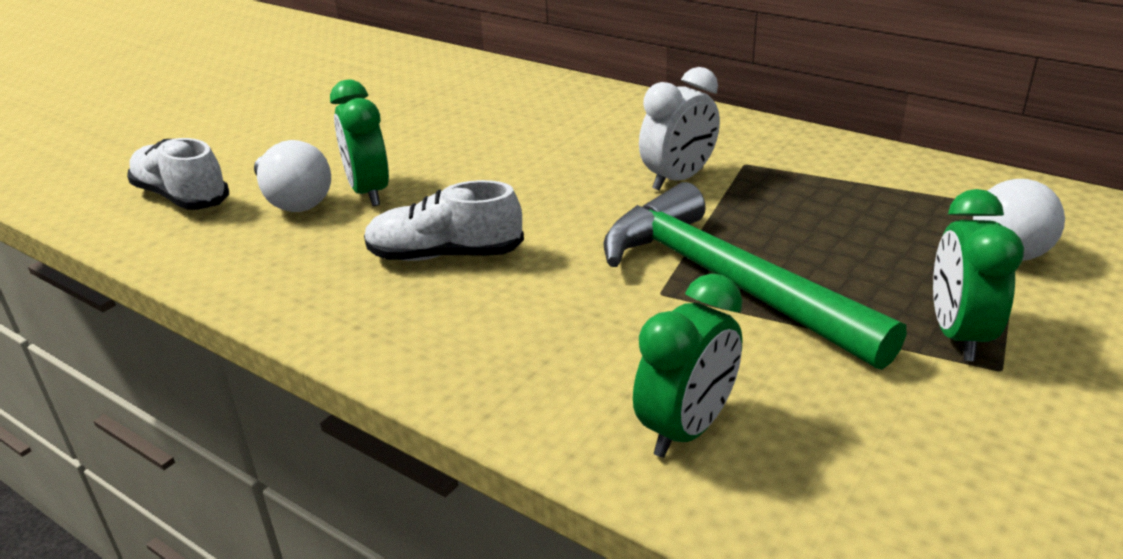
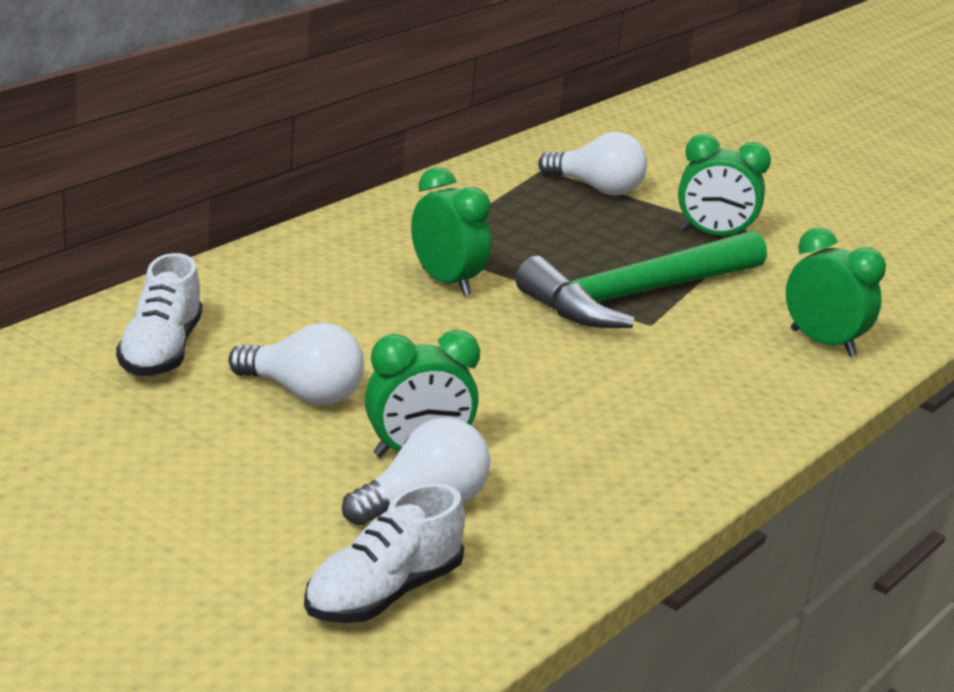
camera: 90 degrees left, 5 degrees down
white shoe [364,180,524,261] -> white shoe moved to [116,253,202,376]
white clock [639,67,720,190] -> green clock [411,167,491,296]
none -> white light bulb [228,323,364,405]

